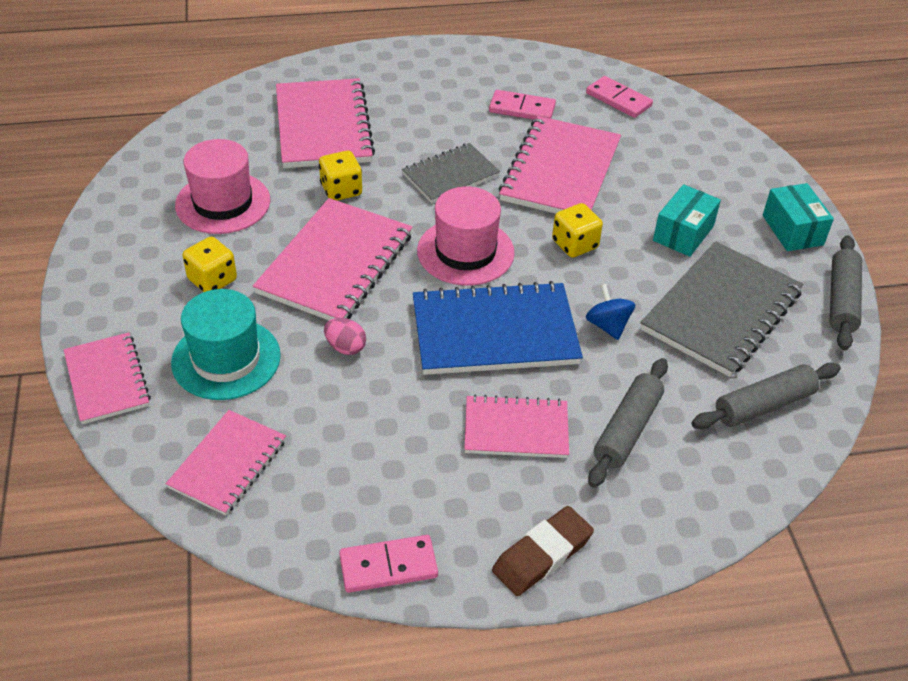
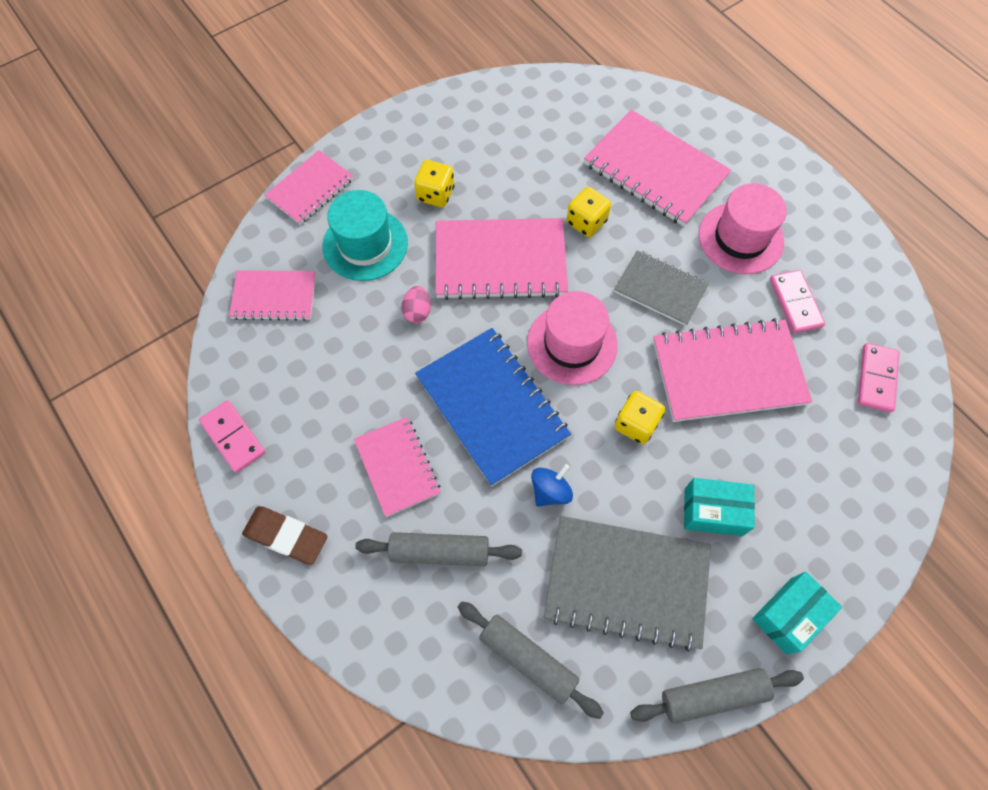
camera: 65 degrees right, 20 degrees up
pink hat [175,139,270,234] -> pink hat moved to [699,183,787,274]
pink notebook [276,78,375,168] -> pink notebook turned 75 degrees clockwise [584,110,731,226]

